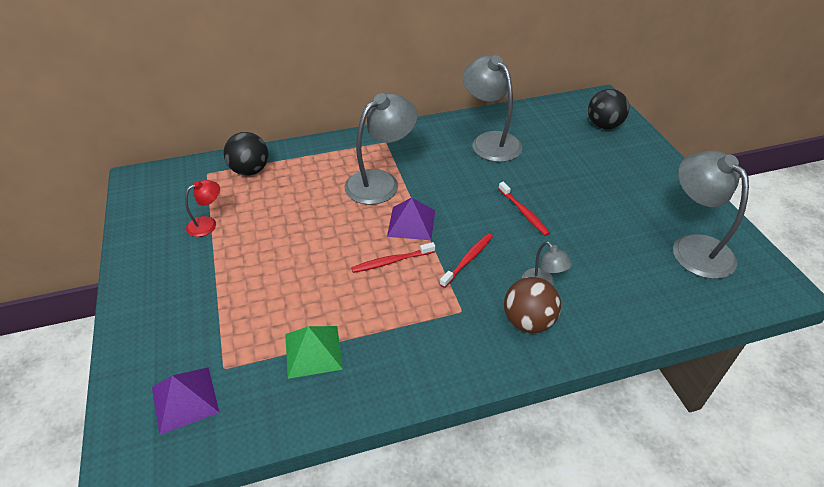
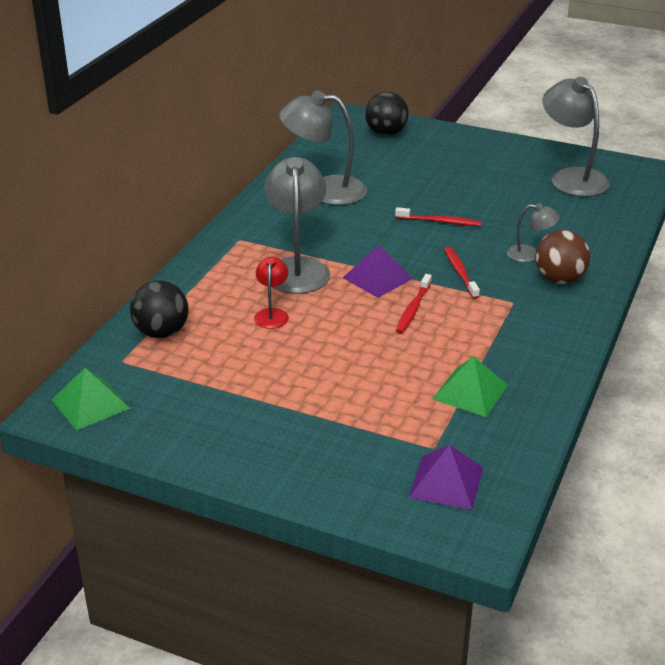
camera: 50 degrees left, 10 degrees down
red lamp [185,180,220,237] -> red lamp moved to [254,257,289,329]
grey lamp [673,151,749,279] -> grey lamp turned 45 degrees clockwise [543,77,610,197]
none -> green pyramid [52,368,130,430]

